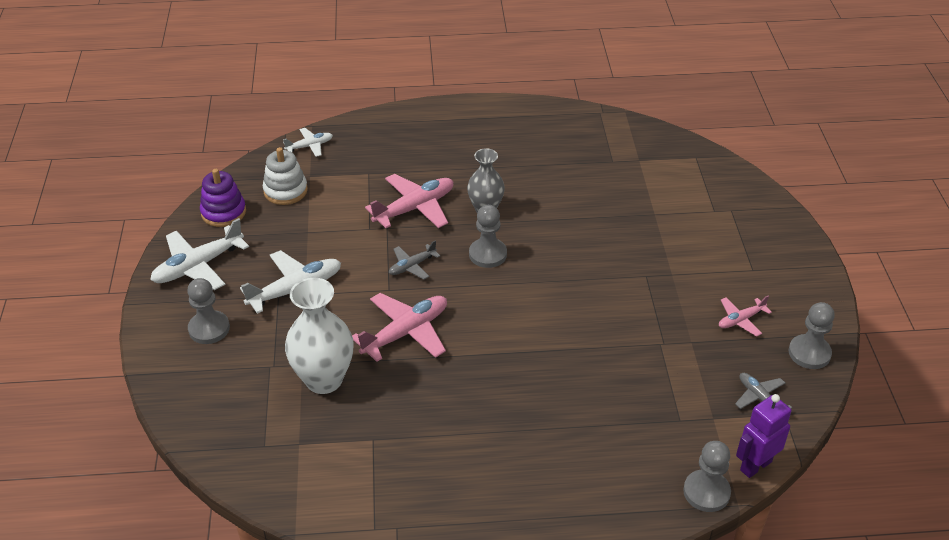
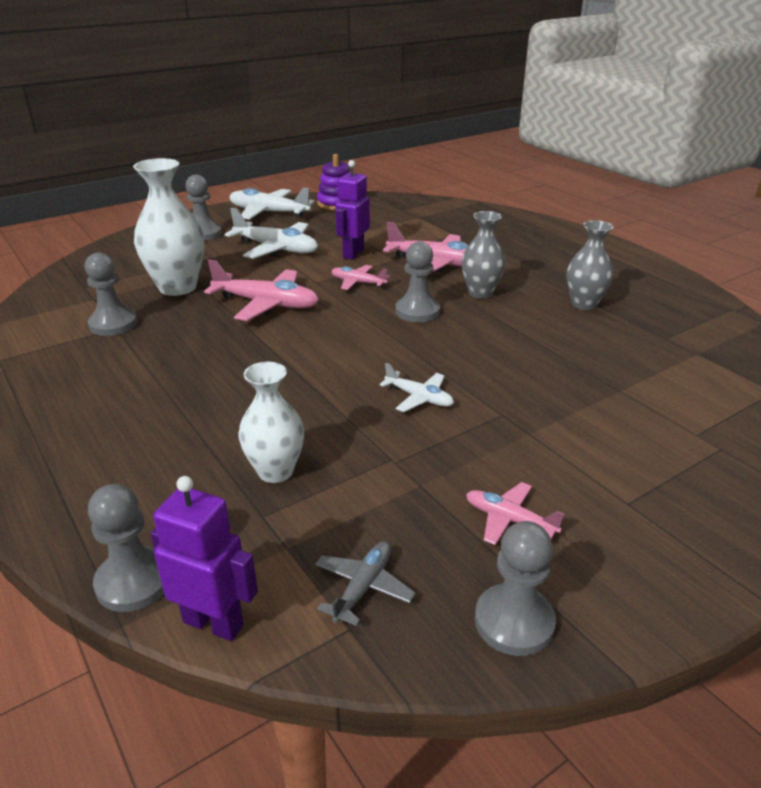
camera: 60 degrees right, 10 degrees down
white stacking toy [263,147,308,205] -> none
white plane [283,128,333,157] -> white plane moved to [379,363,454,412]
grey plane [389,240,440,279] -> pink plane [331,265,390,290]
none -> grey pawn [85,253,137,336]
none -> white vase [238,362,304,483]
none -> purple robot [335,160,370,260]
none -> grey vase [566,220,614,310]

